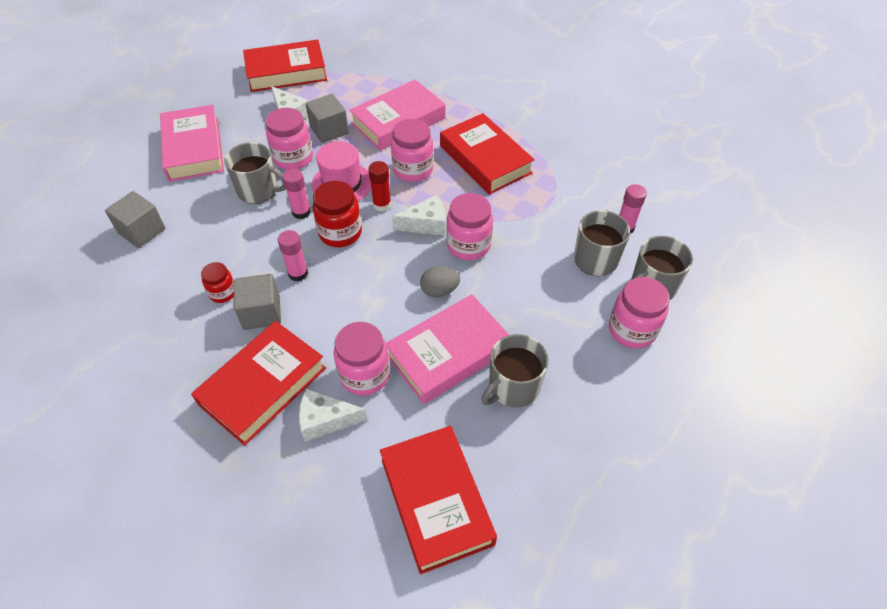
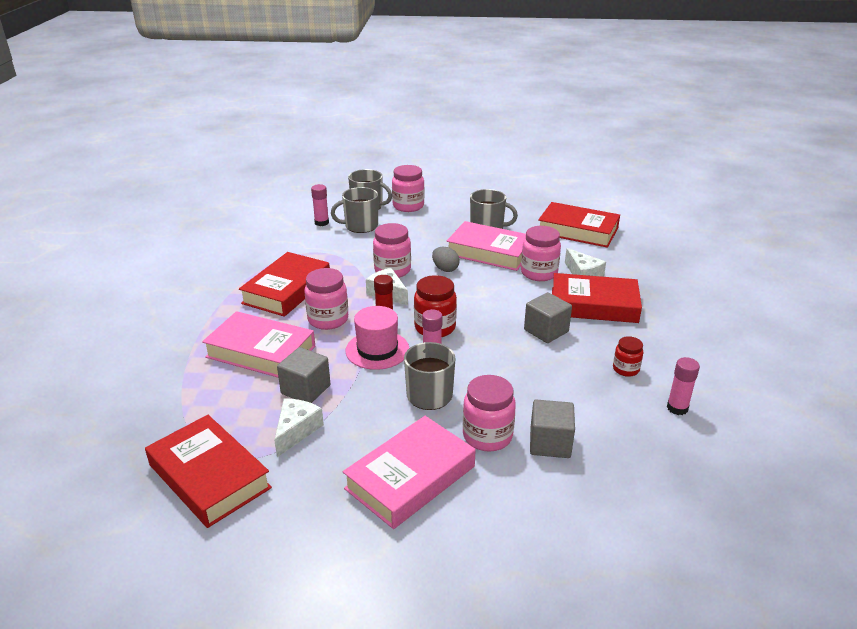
camera: 120 degrees left, 20 degrees down
red jar [201,262,234,303] -> red jar moved to [613,336,643,377]
pink jar [266,108,313,170] -> pink jar moved to [463,375,516,452]
pink glue stick [278,230,308,282] -> pink glue stick moved to [667,357,700,415]
red book [380,426,497,574] -> red book turned 75 degrees clockwise [538,202,620,248]

